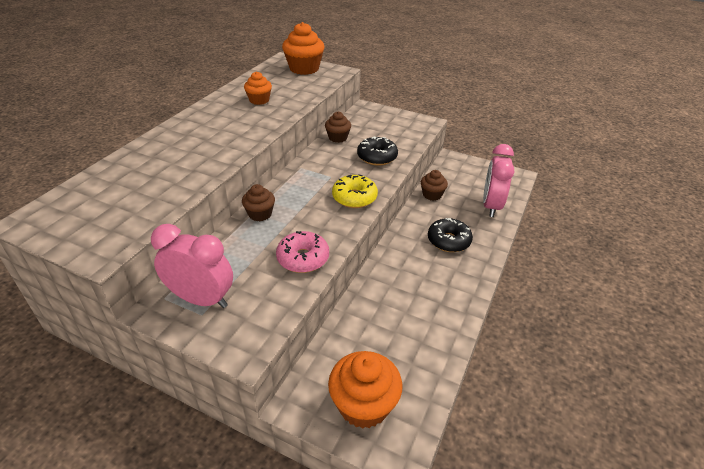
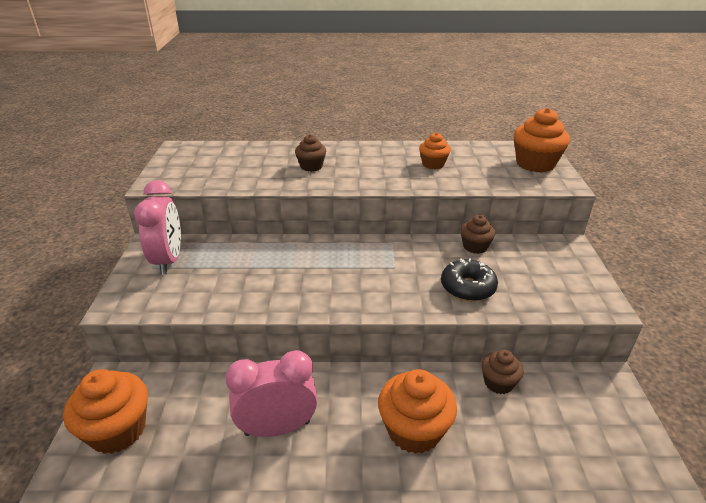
camera: 65 degrees right, 5 degrees down
brown cupcake [242,184,275,221] -> brown cupcake moved to [295,134,326,172]
pink donut [276,231,329,273] -> none
yellow donut [332,174,378,208] -> none
black donut [428,218,473,252] -> orange cupcake [378,369,457,454]
pink clock [483,144,514,217] -> pink clock moved to [225,350,318,437]

